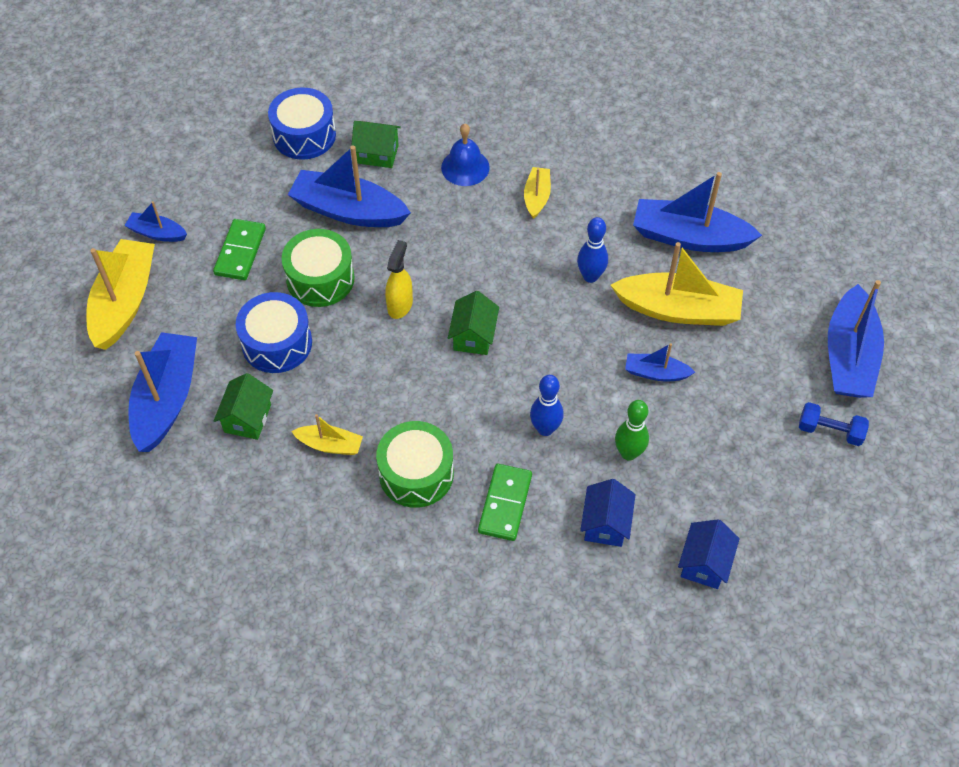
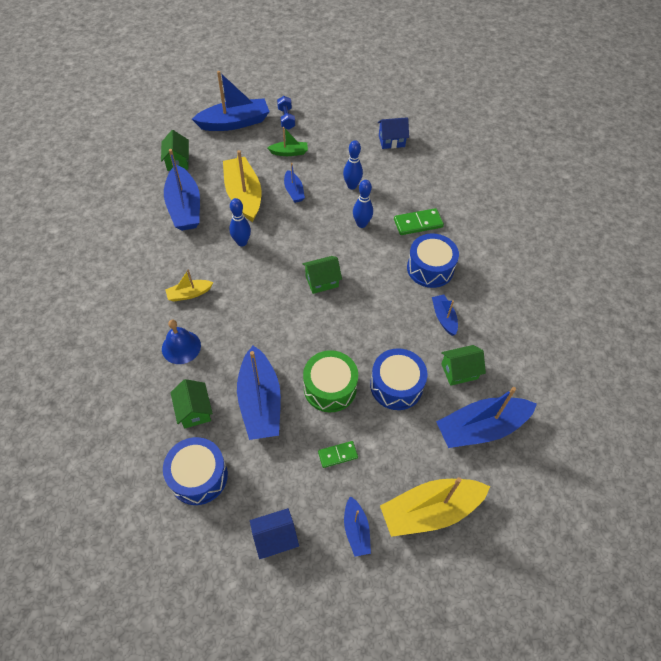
camera: 120 degrees left, 0 degrees up
green domino [213,219,266,280] -> green domino [318,441,358,468], size x0.64
yellow boat [291,414,363,455] -> blue boat [432,295,458,336]
green drum [376,421,454,508] -> blue drum [407,233,459,288]
yellow spray bottle [385,240,413,319] -> none
blue house [580,479,636,547] -> blue house moved to [250,508,299,559]
green bowling pin [615,400,649,461] -> blue bowling pin [343,140,363,190]
none -> green house [161,130,189,171]
none -> green boat [267,127,308,156]

